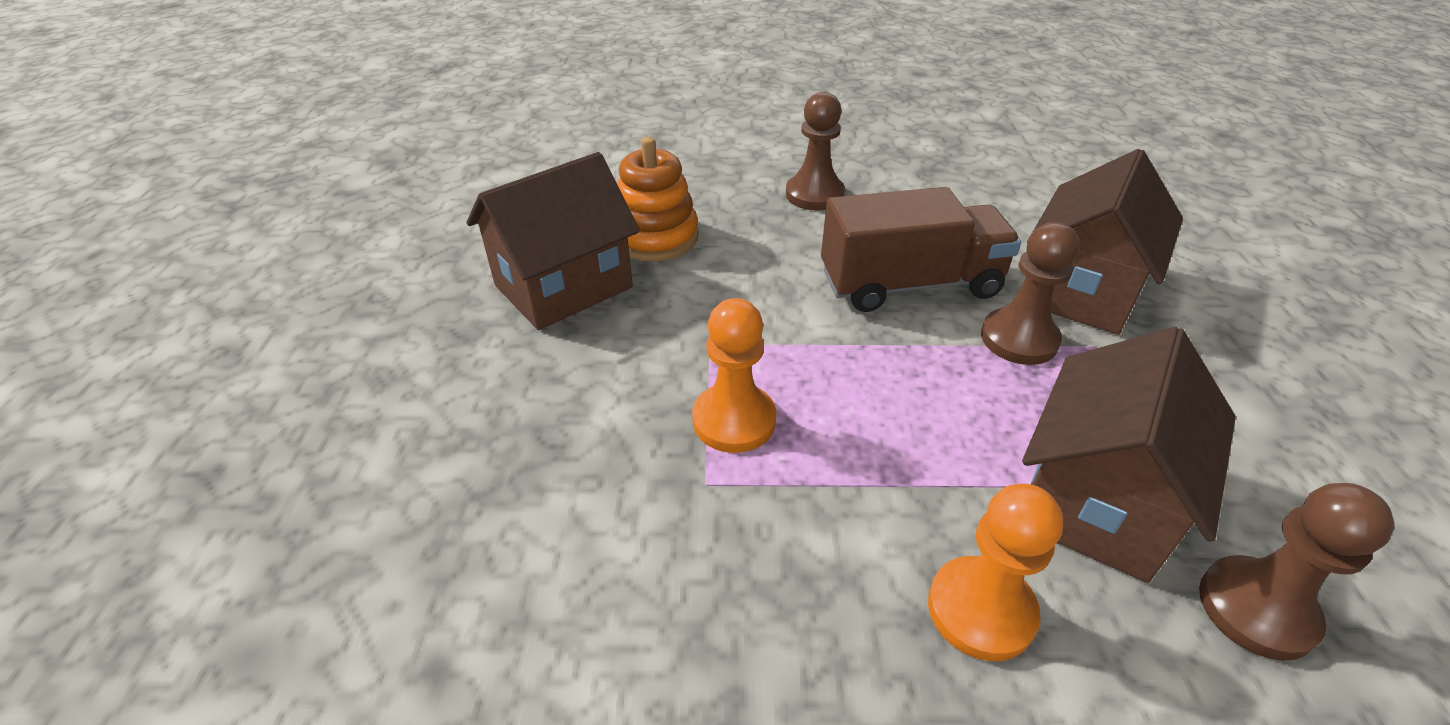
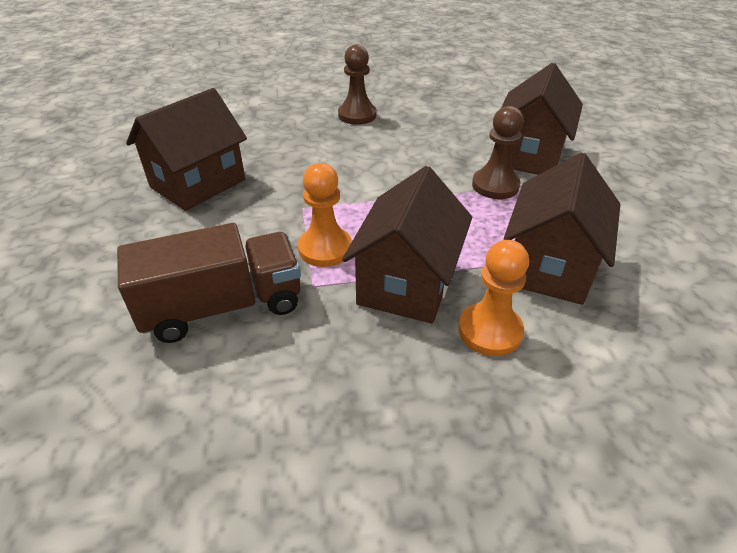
camera: 10 degrees left, 0 degrees up
orange stacking toy [617,137,699,261] -> none
brown truck [821,187,1021,312] -> brown truck moved to [117,223,301,343]
brown pawn [1199,483,1395,661] -> none
none -> brown house [342,166,472,324]

